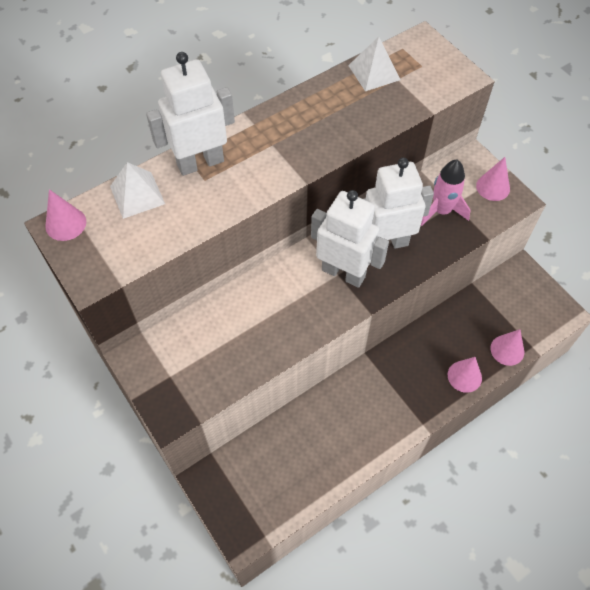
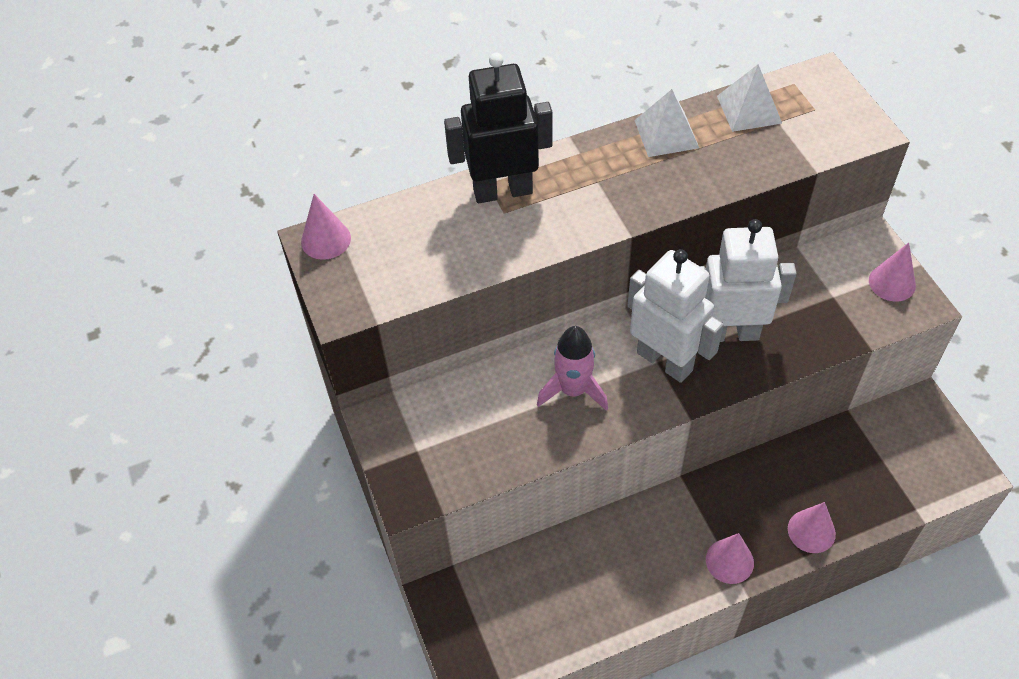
camera: 15 degrees right, 5 degrees down
white pyramid [110,162,165,219] -> white pyramid moved to [634,89,699,157]
white robot [146,52,235,176] -> black robot [444,53,552,203]
pink rocket [421,160,471,226] -> pink rocket moved to [537,326,608,411]
pink cone [491,329,524,366] -> pink cone moved to [706,533,754,584]

